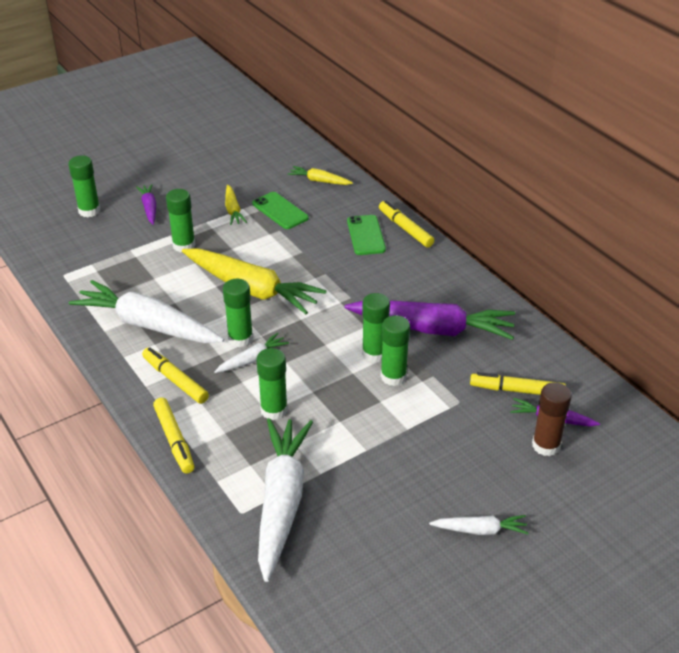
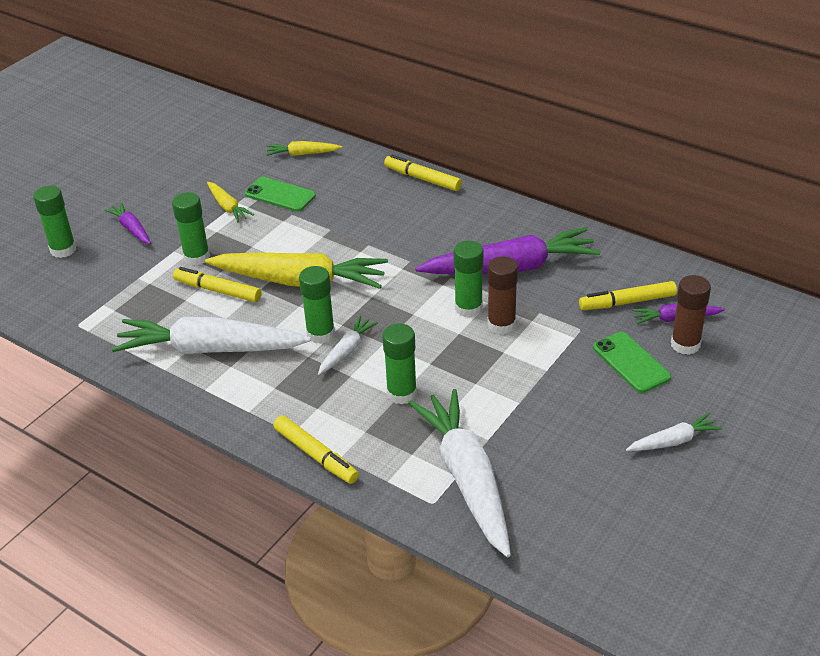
camera: 20 degrees left, 0 degrees up
yellow marker [142,347,209,404] -> yellow marker moved to [173,267,262,302]
green phone [347,215,386,255] -> green phone moved to [593,332,671,393]
green glue stick [381,315,410,386] -> brown glue stick [487,256,518,334]

